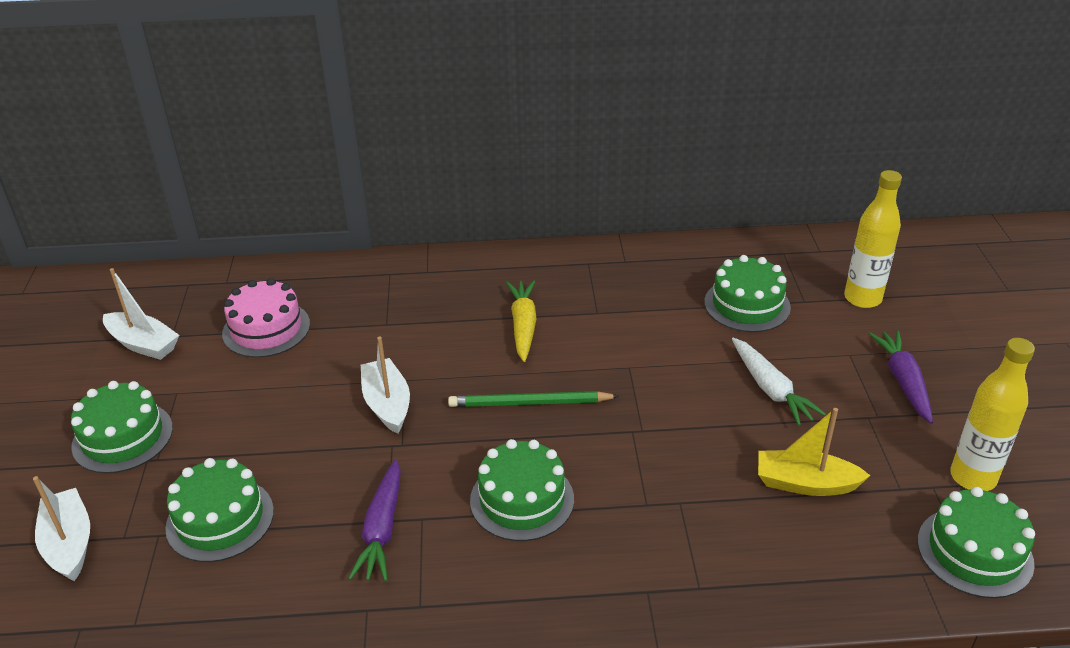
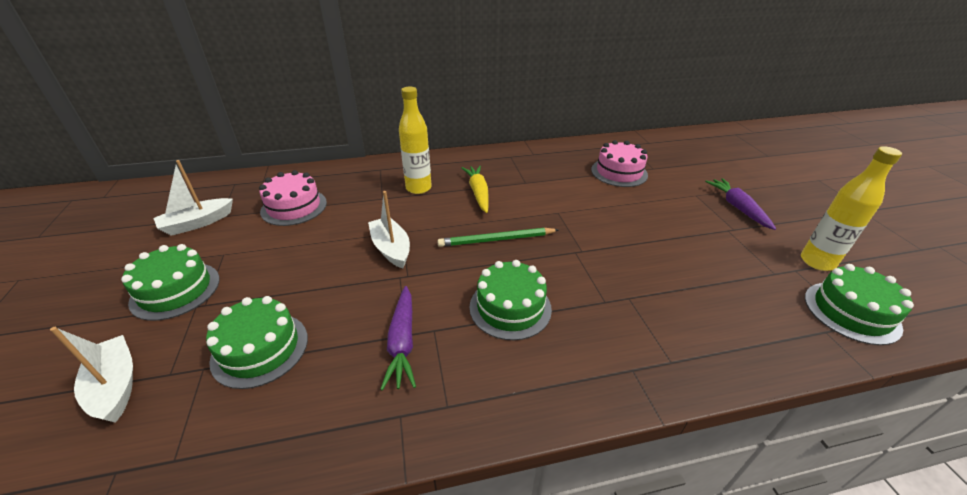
camera: 10 degrees left, 0 degrees up
white boat [103,268,179,360] -> white boat turned 120 degrees clockwise [154,160,233,236]
green cake [704,255,791,332] -> pink cake [591,140,648,187]
white carrot [732,338,826,426] -> none
yellow boat [758,408,871,496] -> none
yellow bottle [844,170,902,308] -> yellow bottle moved to [399,86,432,194]

